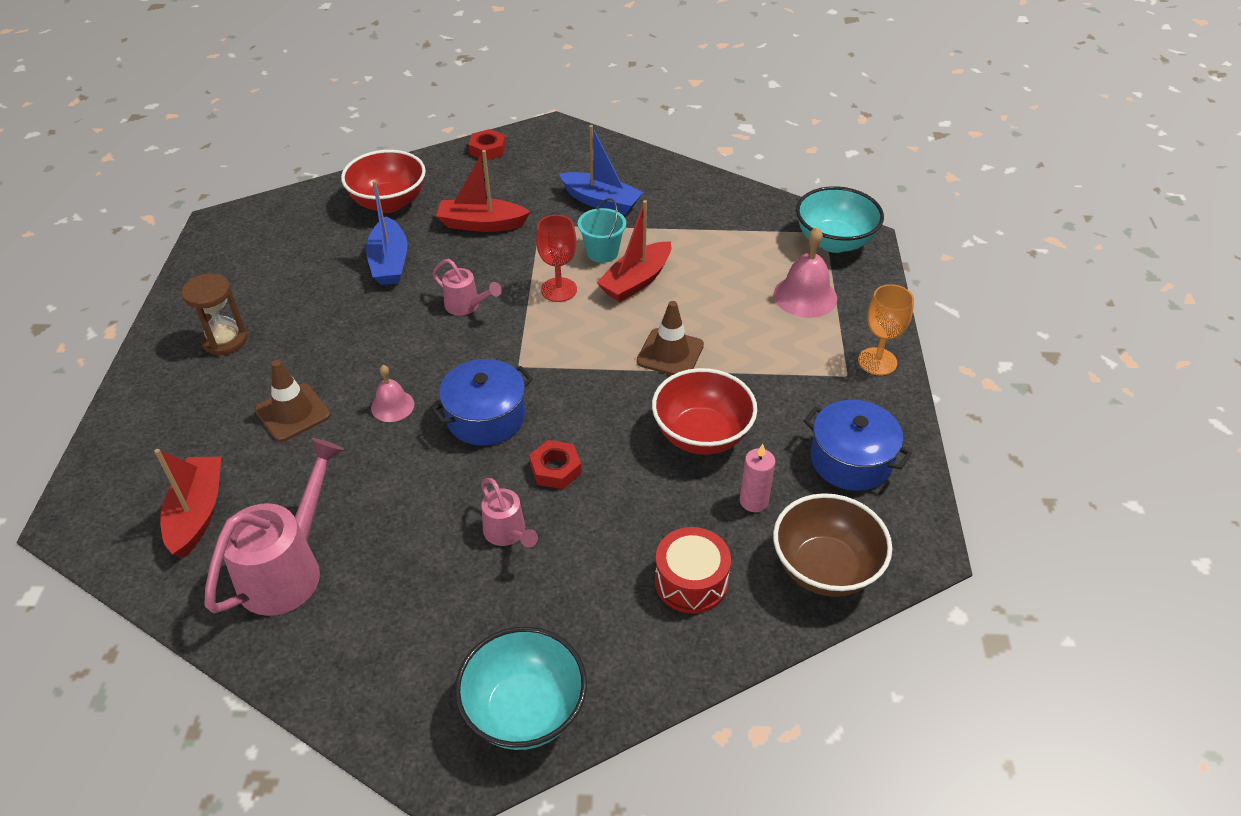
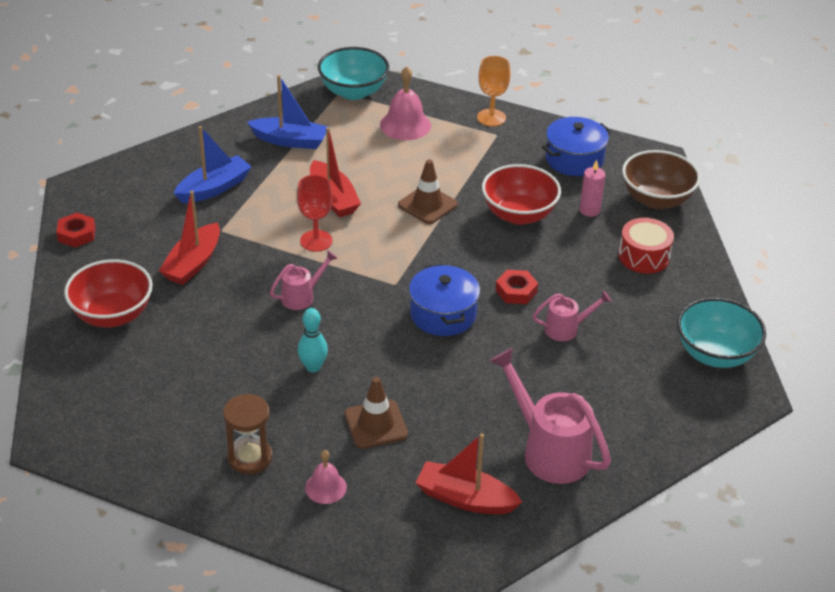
camera: 70 degrees left, 5 degrees down
blue boat [366,180,407,285] -> blue boat moved to [247,75,328,149]
pink bell [371,365,414,422] -> pink bell moved to [305,450,347,504]
turquoise bucket [578,198,626,263] -> none
none -> turquoise bowling pin [298,308,328,372]

